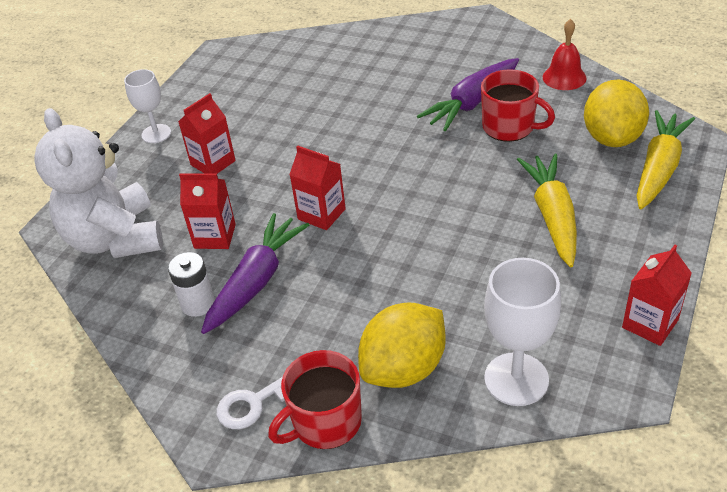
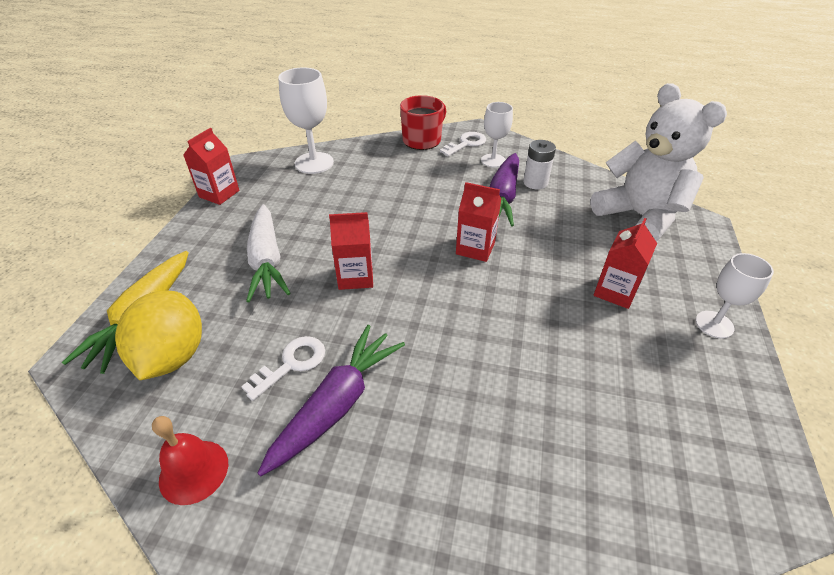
camera: 165 degrees right, 0 degrees up
red carton [179,173,236,249] -> red carton moved to [329,212,373,290]
yellow lemon [358,303,446,388] -> none
red mug [481,69,555,142] -> white key [241,336,325,401]
yellow carrot [517,154,577,267] -> white carrot [246,204,290,302]
none -> white goblet [481,102,513,168]

